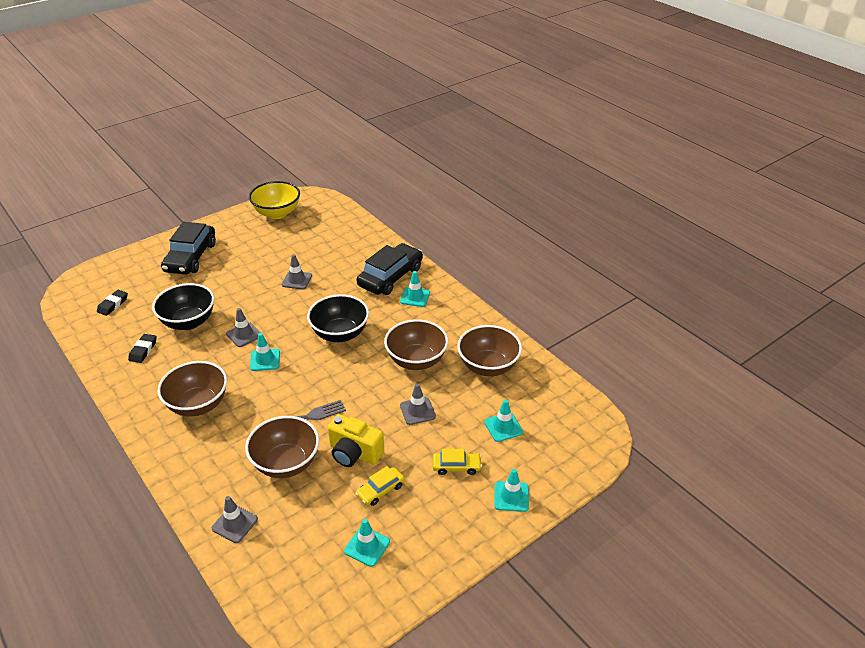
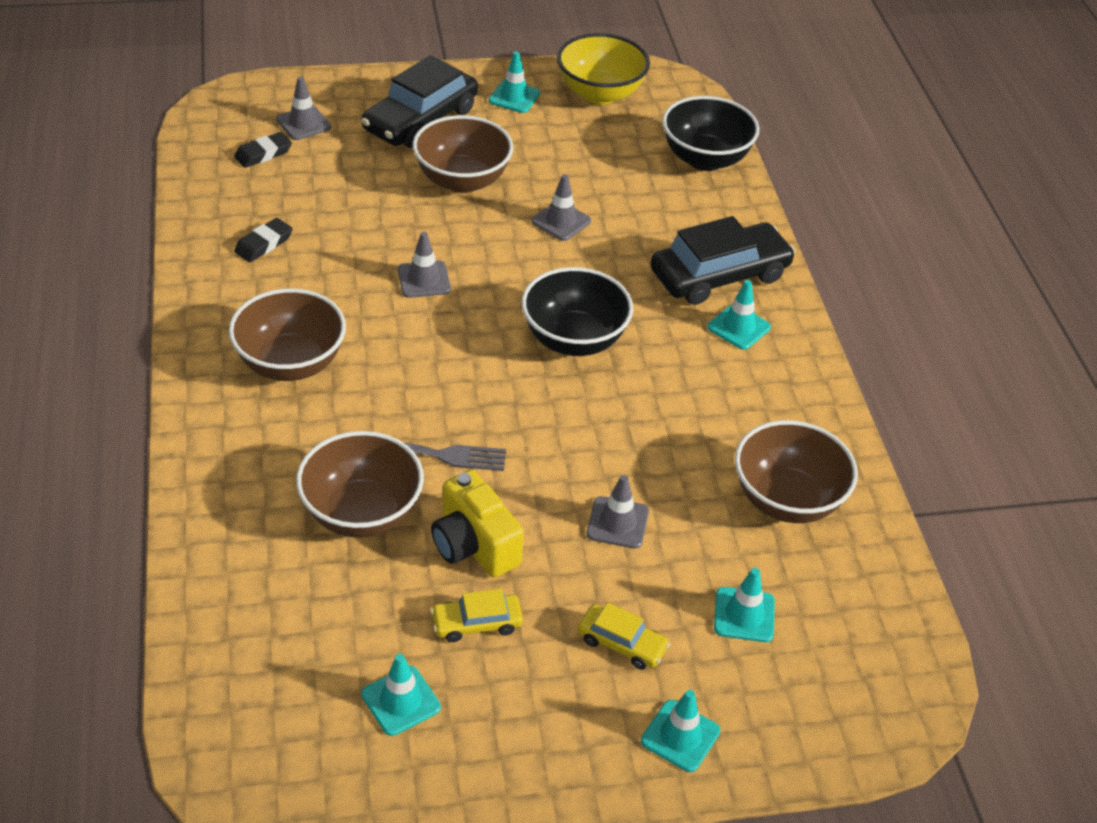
camera: 25 degrees right, 5 degrees up
black bowl [152,283,214,330] -> black bowl moved to [662,96,760,171]
grey traffic cone [212,496,258,543] -> grey traffic cone moved to [276,77,331,140]
turquoise traffic cone [250,333,280,371] -> turquoise traffic cone moved to [489,51,540,113]
brown bowl [384,319,448,370] -> brown bowl moved to [413,115,513,193]

